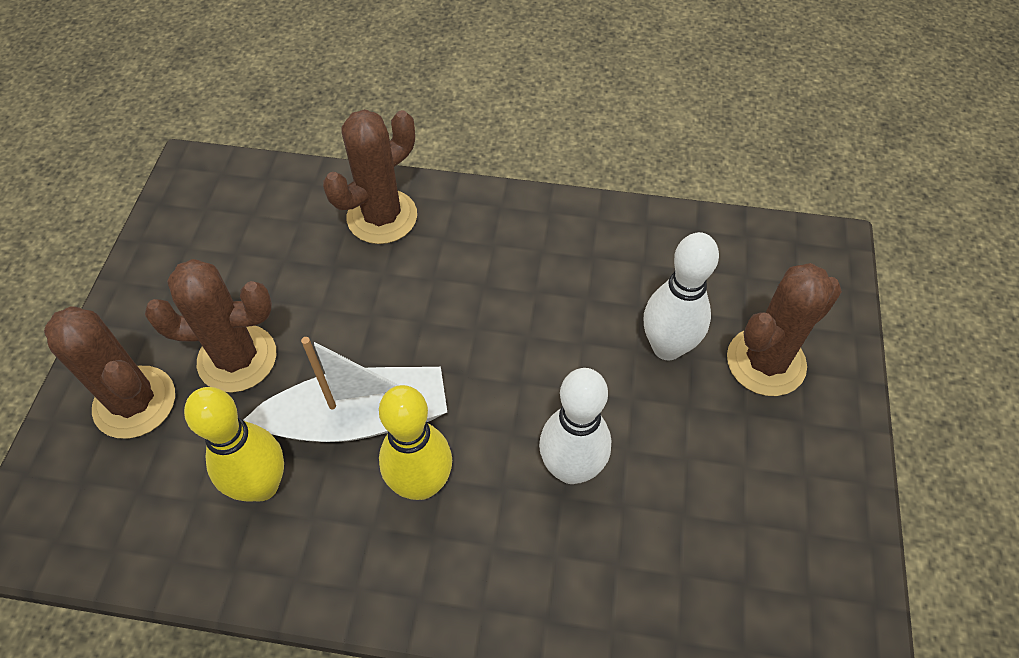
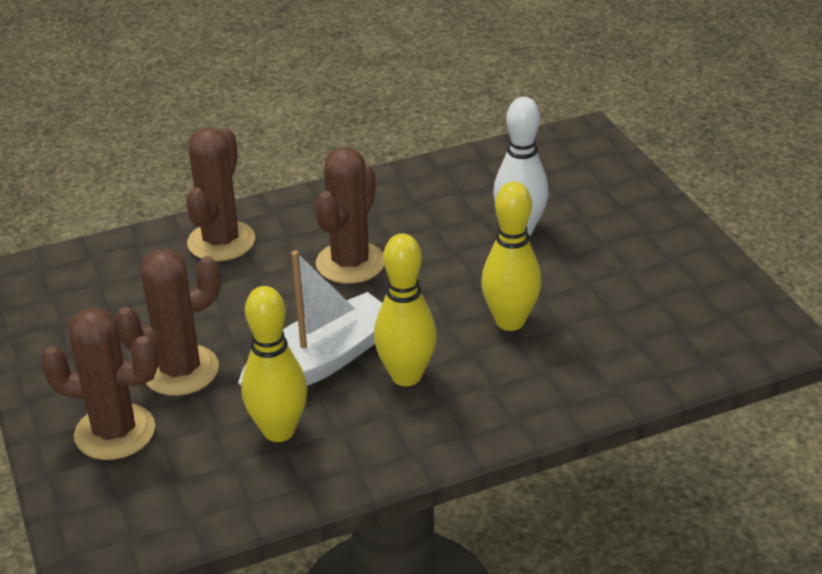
camera: 30 degrees left, 20 degrees down
white bowling pin [539,368,612,484] -> yellow bowling pin [481,182,541,331]
brown cactus [727,263,842,396] -> brown cactus moved to [315,147,384,284]

